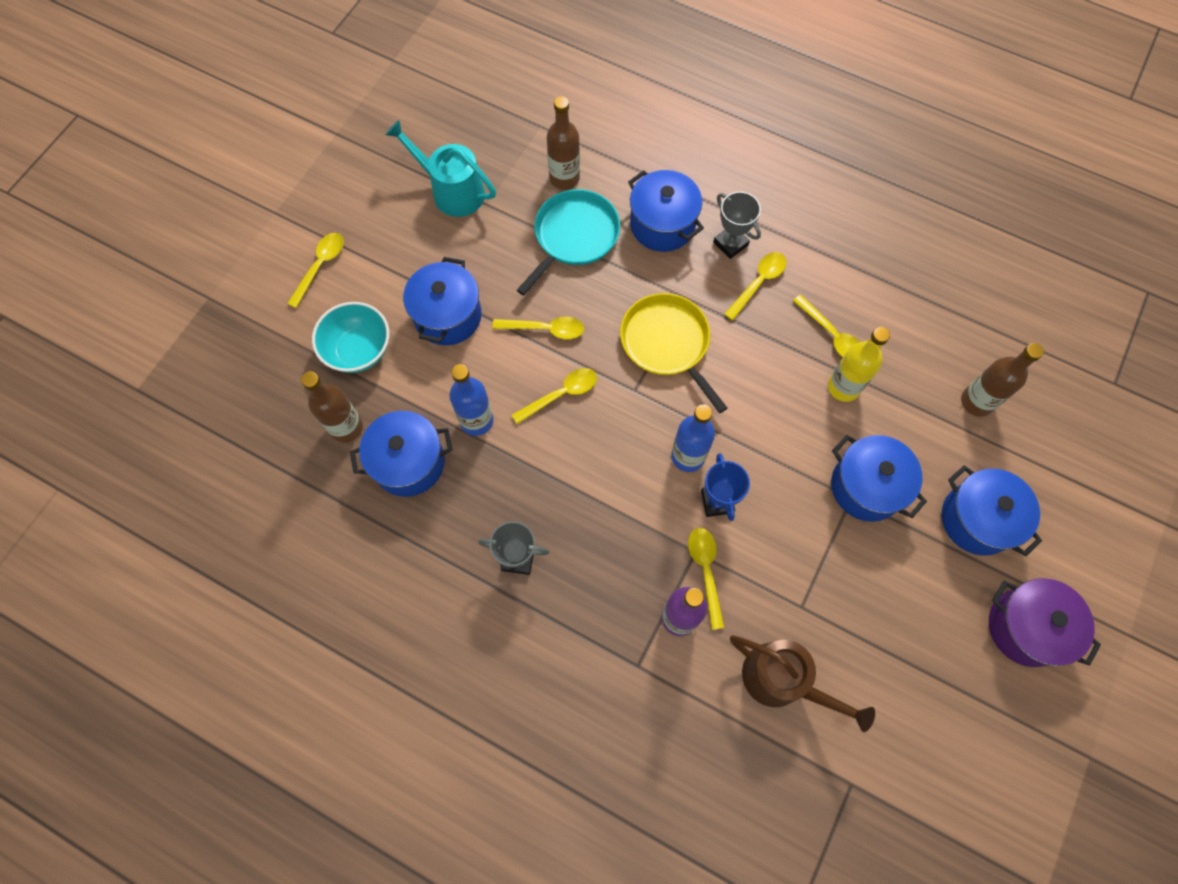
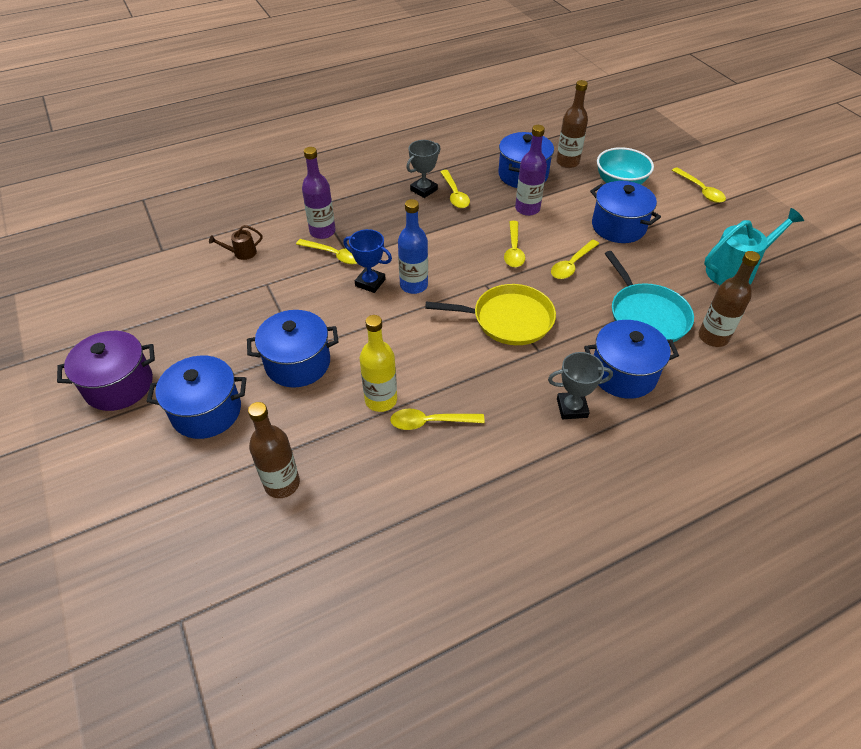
camera: 125 degrees right, 20 degrees down
blue bottle [449,364,494,436] -> purple bottle [515,125,547,216]
yellow spoon [724,252,786,321] -> yellow spoon moved to [440,170,470,208]
brown watering can [730,635,875,732] -> brown watering can [209,225,263,260], size x0.49

